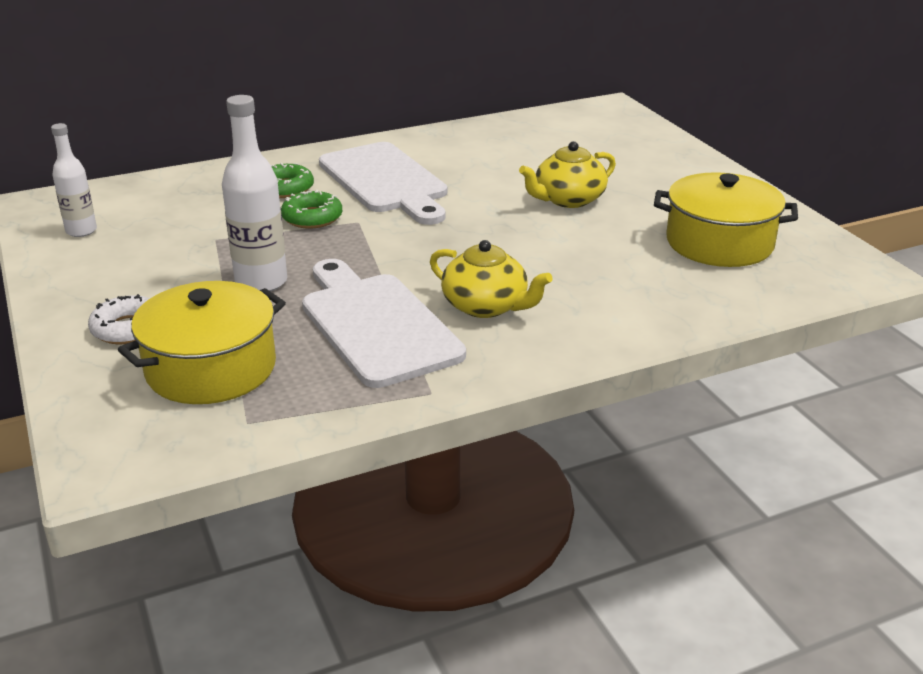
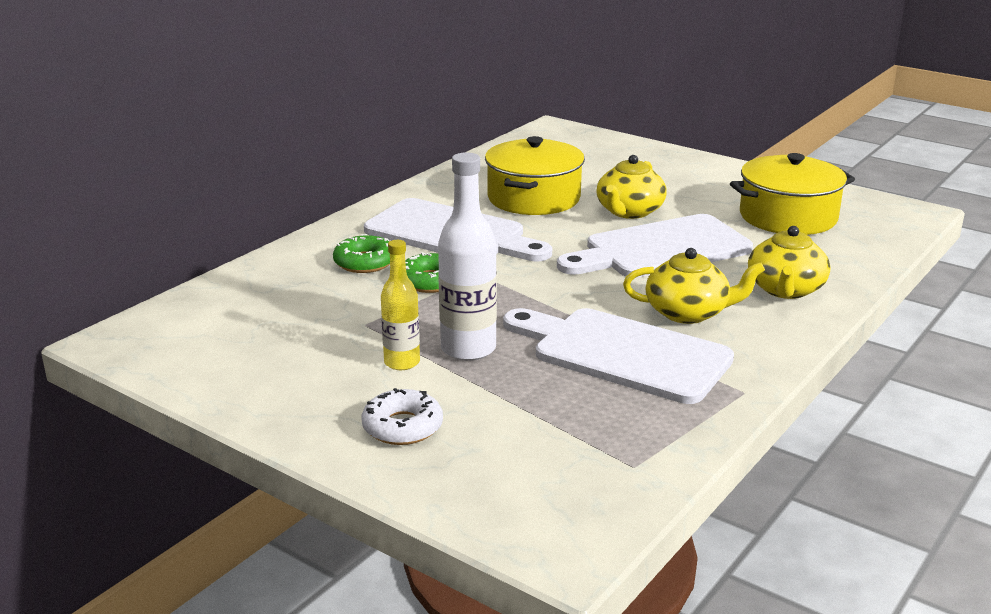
camera: 30 degrees left, 5 degrees down
white bottle [51,123,97,237] -> none
yellow pot [118,281,286,404] -> yellow pot moved to [485,136,585,215]
none -> yellow bottle [381,240,420,370]
none -> white cutting board [557,214,753,278]
none -> yellow teapot [748,226,830,299]

